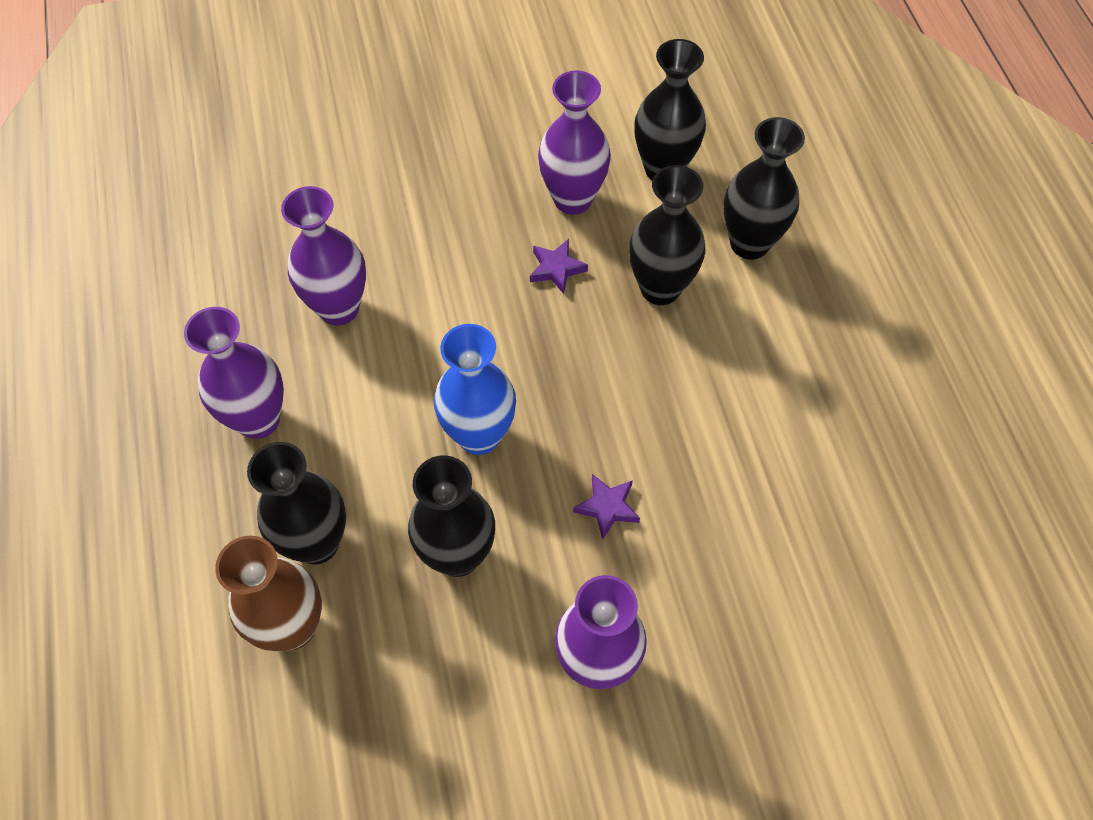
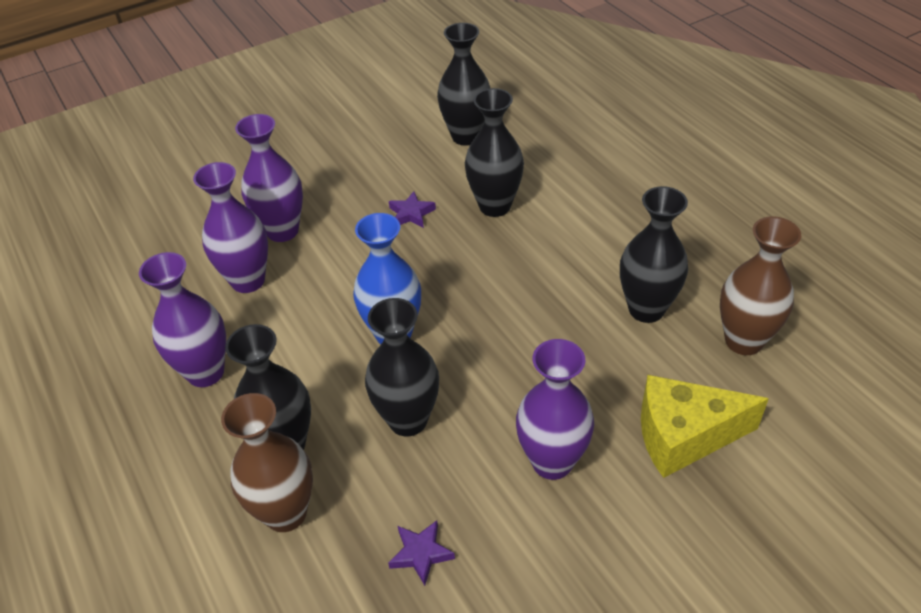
camera: 15 degrees left, 15 degrees down
purple vase [538,71,611,215] -> purple vase moved to [235,114,303,242]
purple star [573,474,640,540] -> purple star moved to [388,520,455,586]
black vase [723,117,805,260] -> black vase moved to [620,186,688,323]
none -> yellow cheese [641,375,769,478]
none -> brown vase [720,216,801,355]

